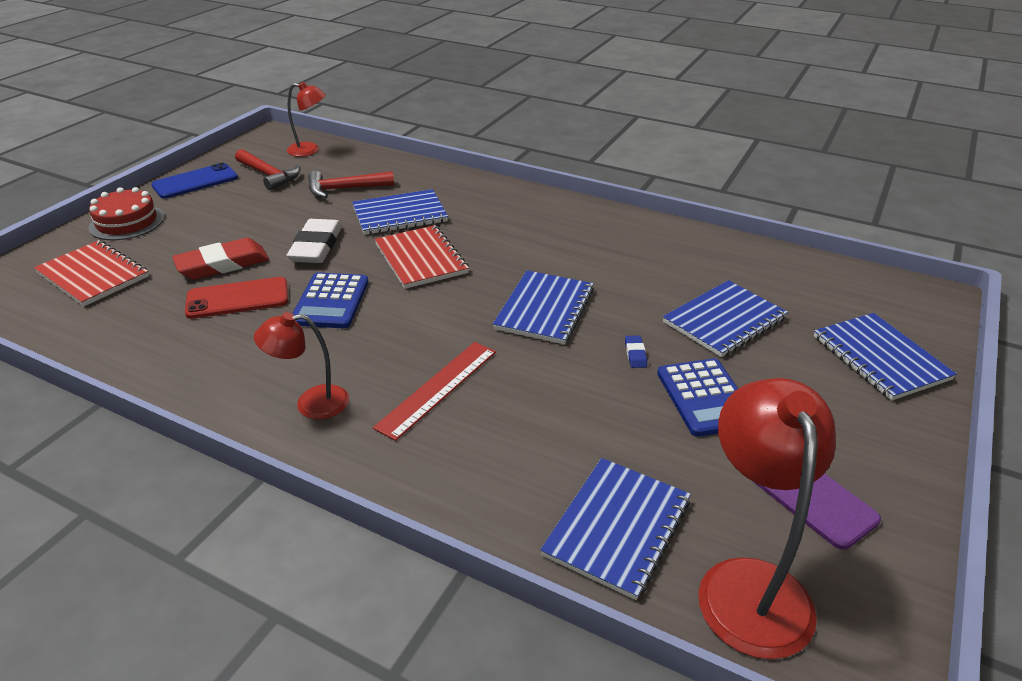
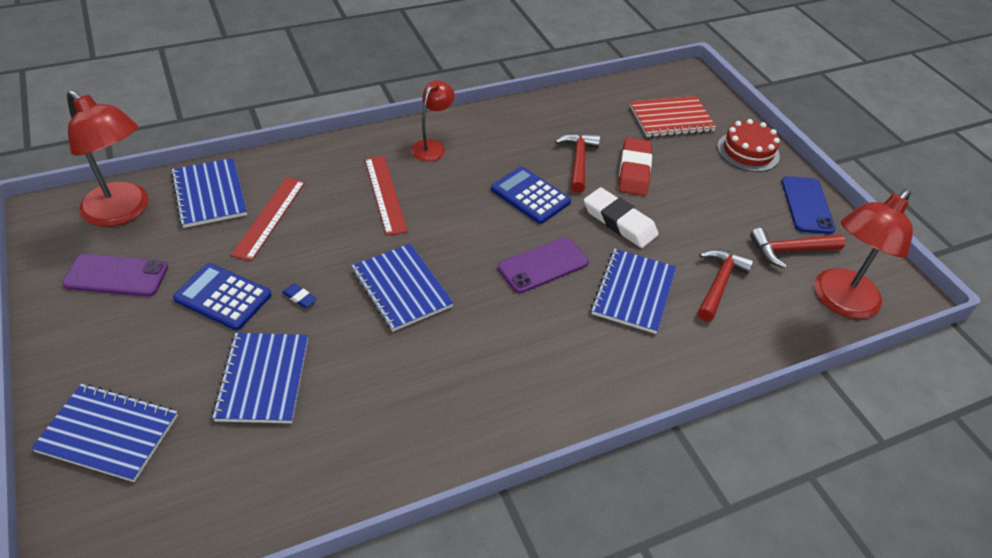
camera: 125 degrees right, 10 degrees up
red phone [185,277,288,319] -> red hammer [555,133,600,193]
red lamp [287,82,326,157] -> red lamp [814,189,913,319], size x1.71
red notebook [375,225,469,289] -> purple phone [498,237,589,293]
none -> red ruler [231,177,305,261]

